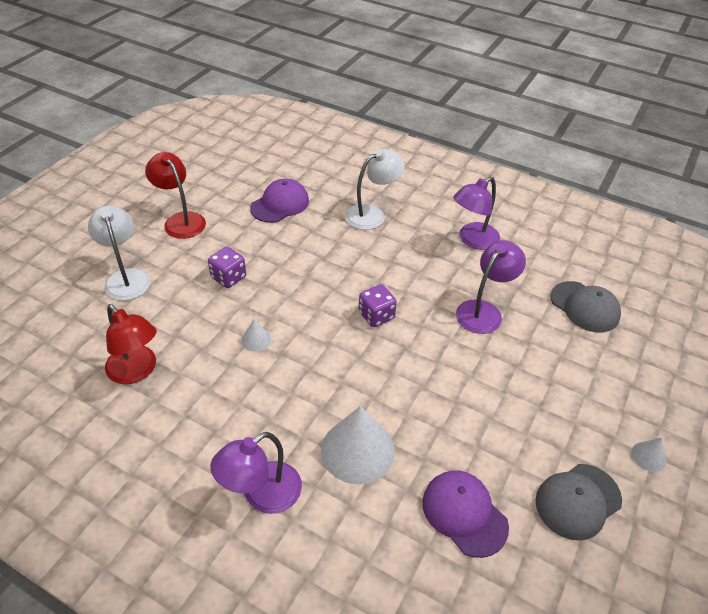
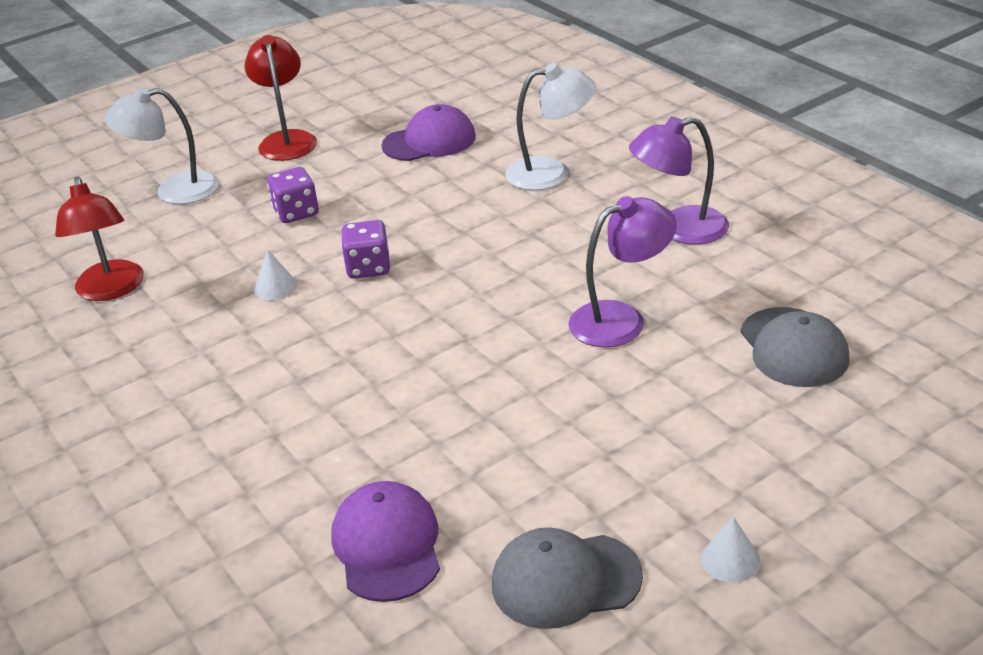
camera: 30 degrees right, 10 degrees down
white lamp [88,205,150,301] -> white lamp turned 105 degrees counterclockwise [105,87,219,204]
purple lamp [210,432,302,514] -> none
white cone [321,406,395,484] -> none
purple dice [359,284,397,327] -> purple dice moved to [341,220,390,279]

